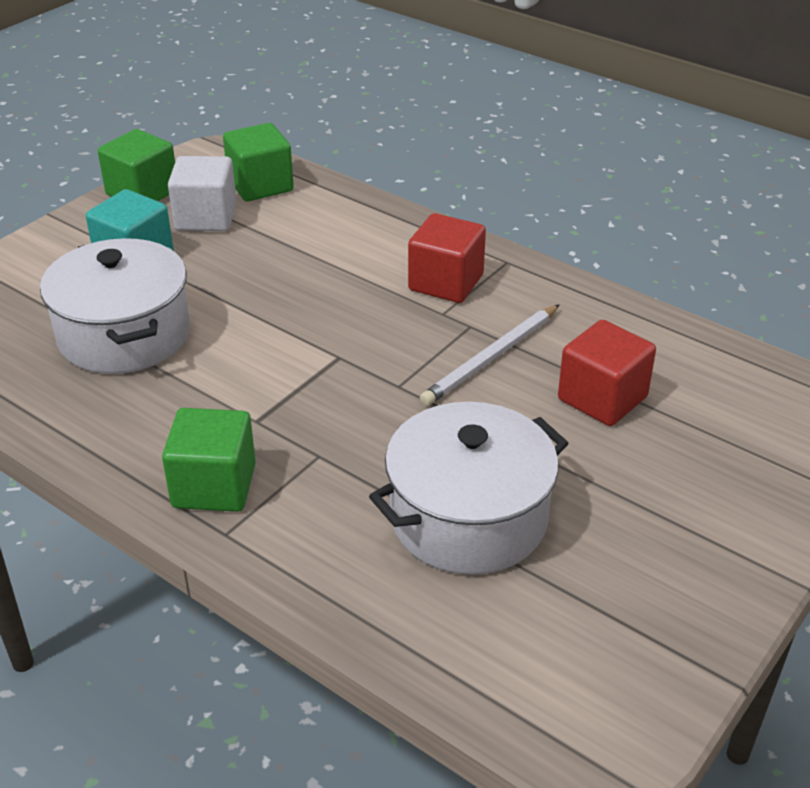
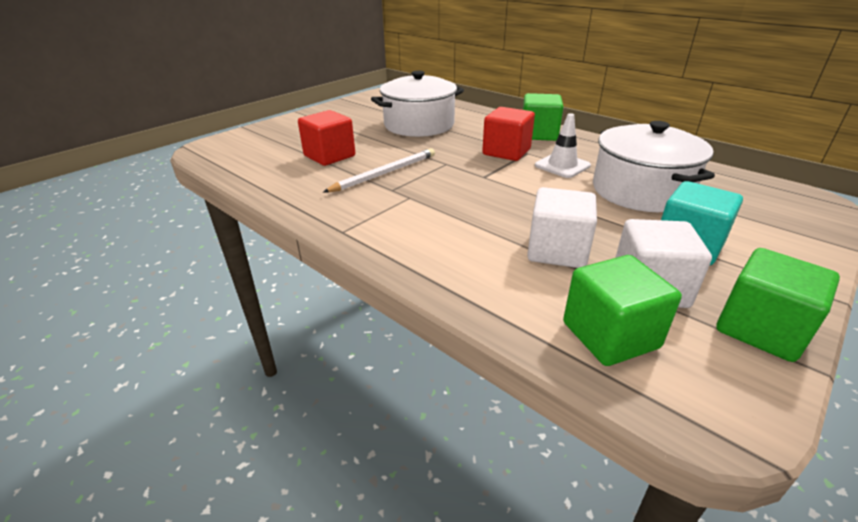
camera: 175 degrees left, 5 degrees down
red cube [408,213,486,303] -> red cube moved to [482,107,535,161]
none -> white cube [527,187,597,268]
none -> white traffic cone [535,113,591,178]

